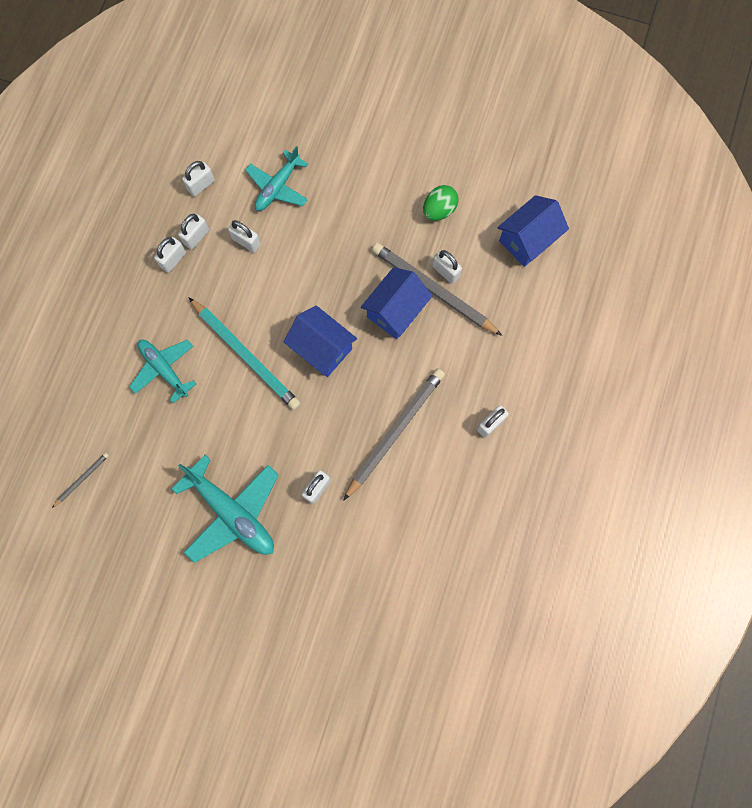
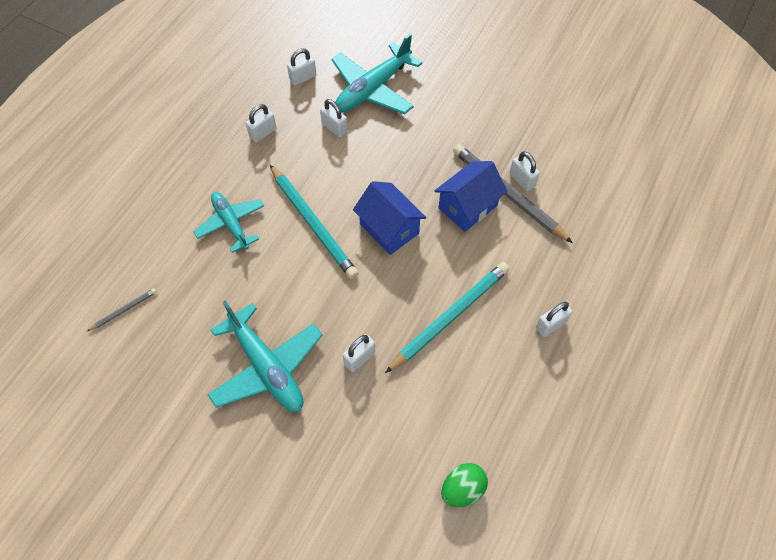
camera: 10 degrees right, 15 degrees down
white padlock [178,214,209,250] -> none
turquoise plane [245,146,308,211] -> turquoise plane [332,34,422,114], size x1.53
grey pencil [343,368,445,501] -> turquoise pencil [385,262,509,373]
green egg [423,185,459,221] -> green egg moved to [441,463,488,507]
blue house [497,195,569,267] -> none

